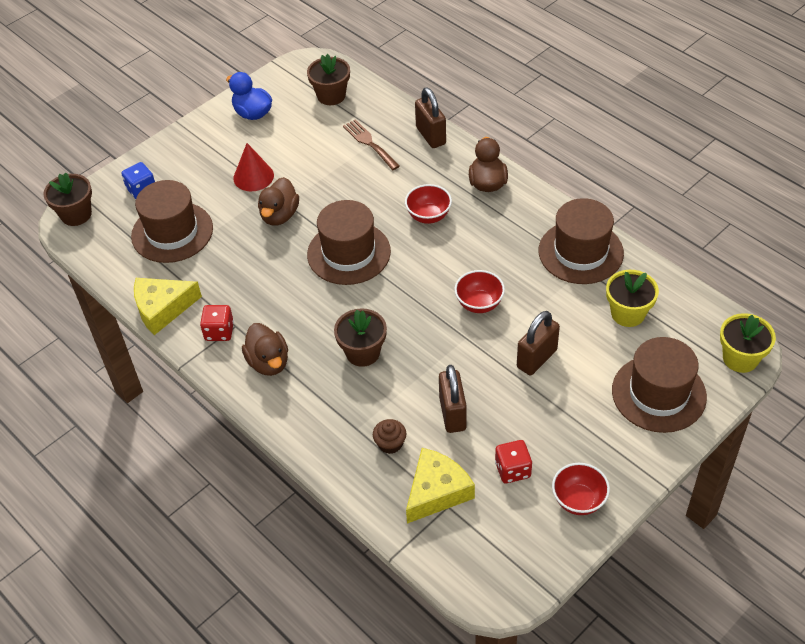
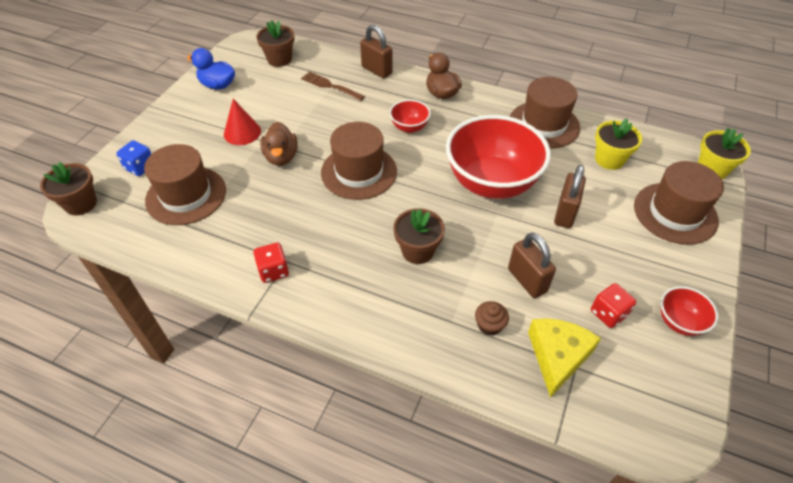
camera: 25 degrees left, 0 degrees up
yellow cheese [134,278,202,335] -> none
brown duck [242,323,288,376] -> none
red bowl [454,270,505,313] -> red bowl [446,115,551,199], size x2.23

